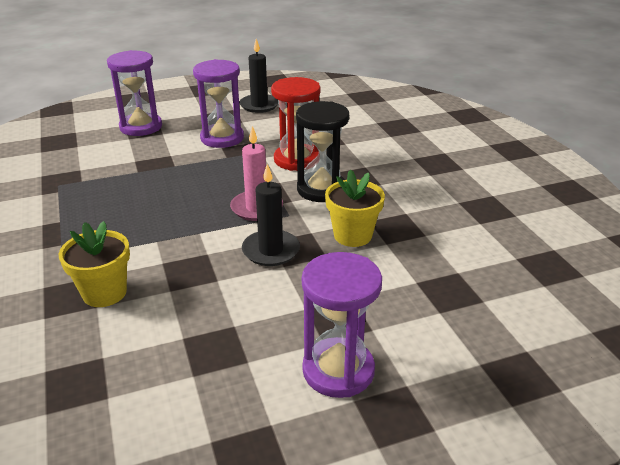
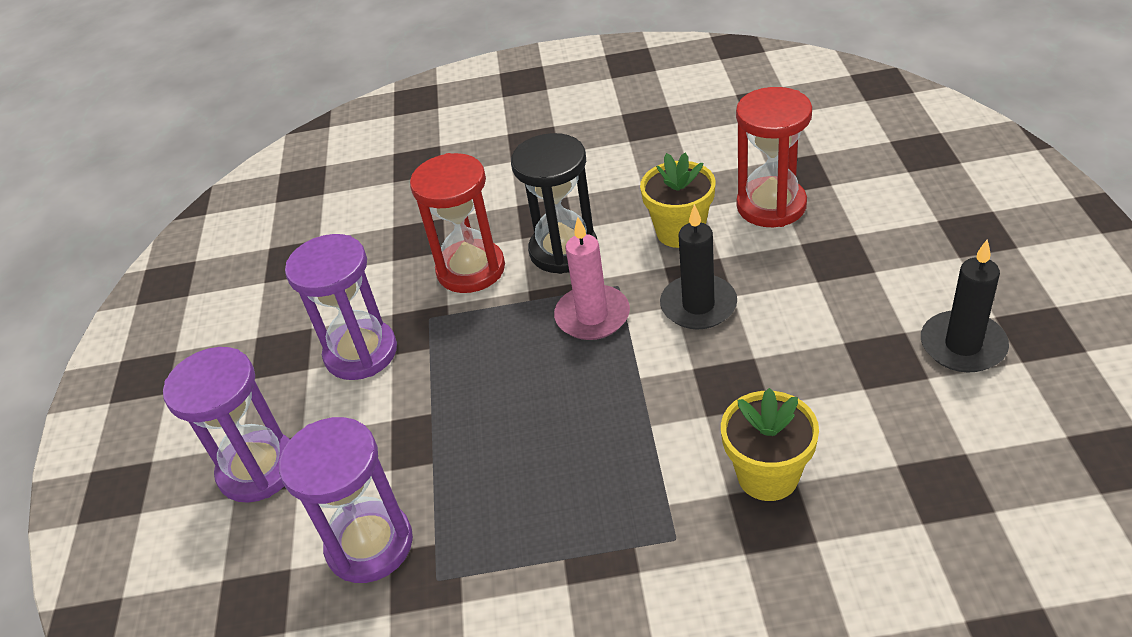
camera: 70 degrees left, 10 degrees up
black candle [239,39,278,113] -> black candle moved to [921,239,1009,373]
purple hourglass [302,252,382,398] -> purple hourglass moved to [279,417,413,583]
none -> red hourglass [736,87,812,227]

